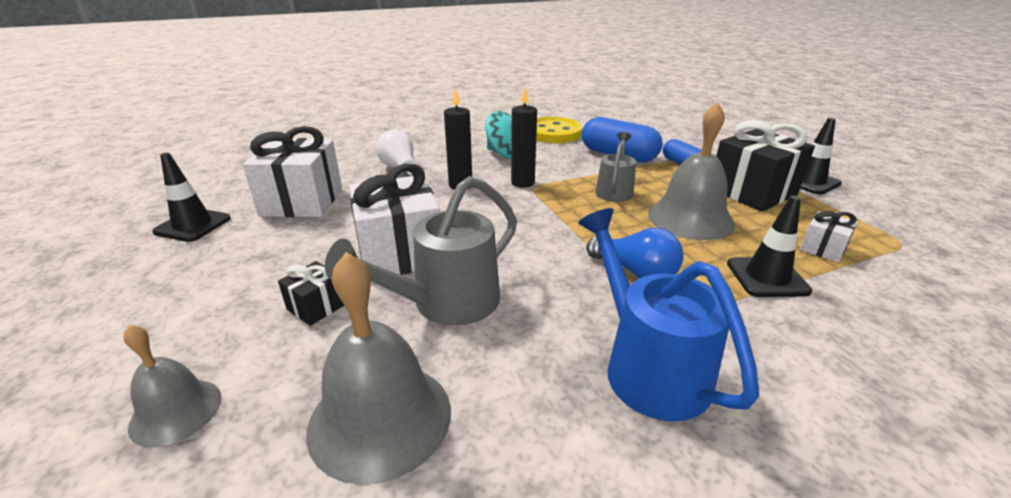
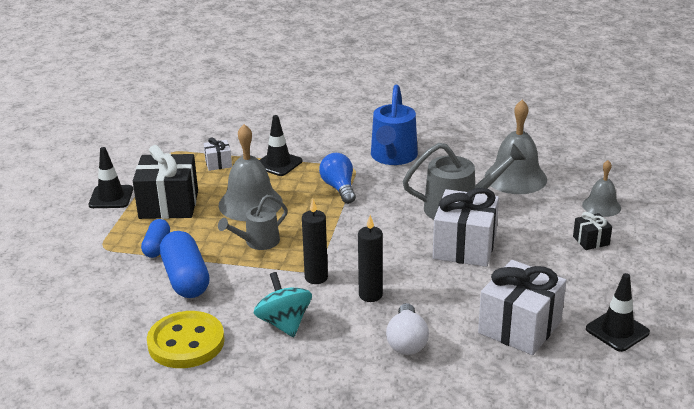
camera: 145 degrees left, 0 degrees up
black gift [278,261,344,326] -> black gift moved to [573,212,612,250]

